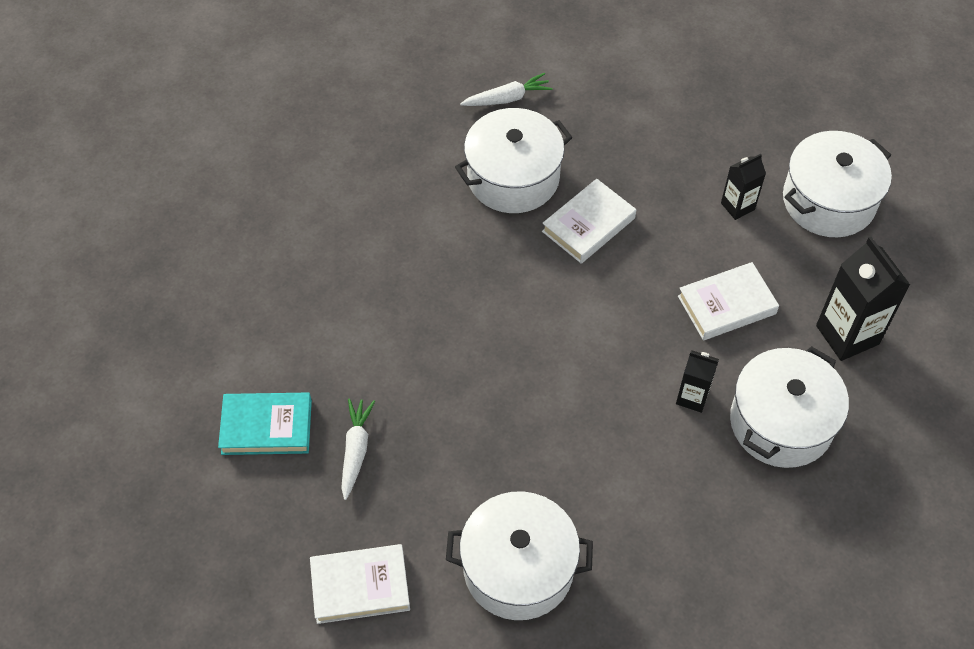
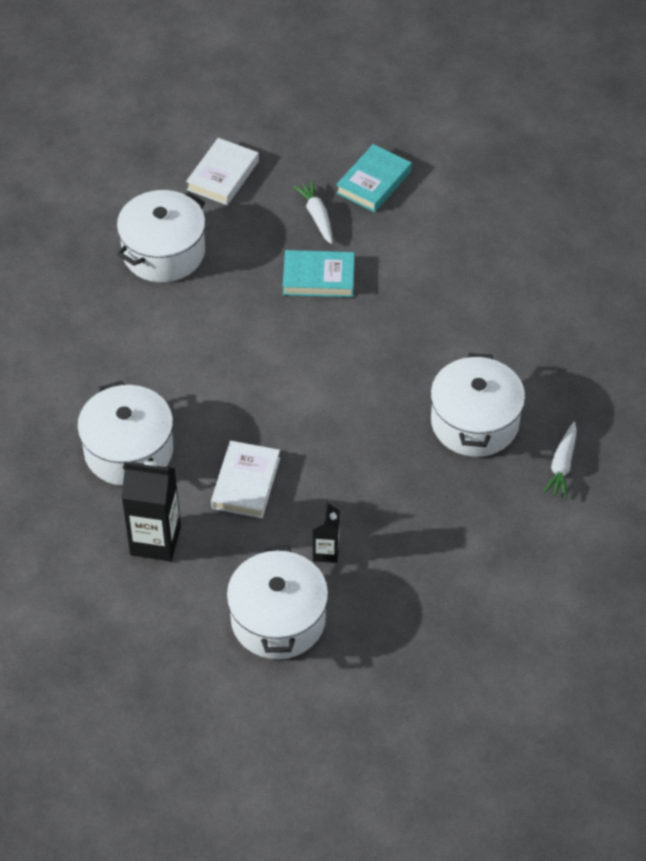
camera: 125 degrees right, 5 degrees down
white carrot [341,398,375,500] -> white carrot turned 150 degrees counterclockwise [293,180,333,244]
white book [542,179,636,264] -> none
black carton [676,350,719,413] -> none
none -> turquoise book [283,250,355,297]

